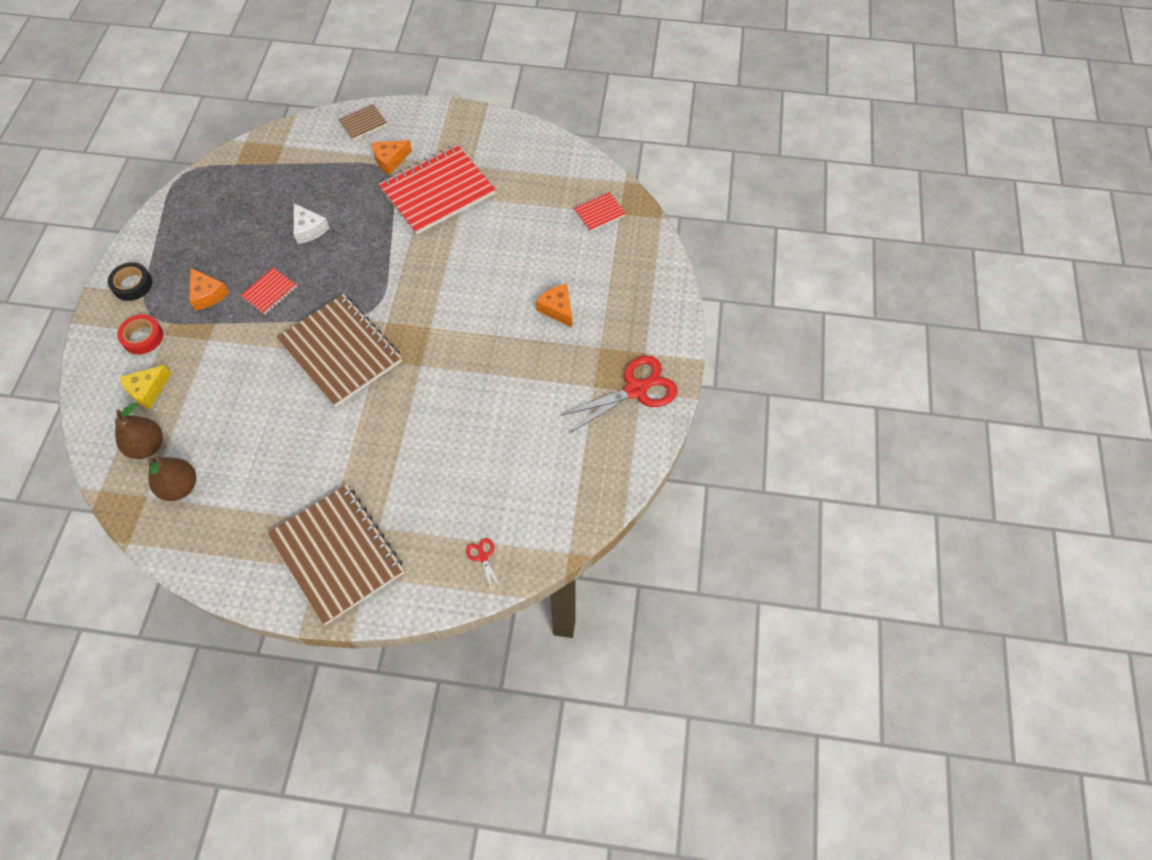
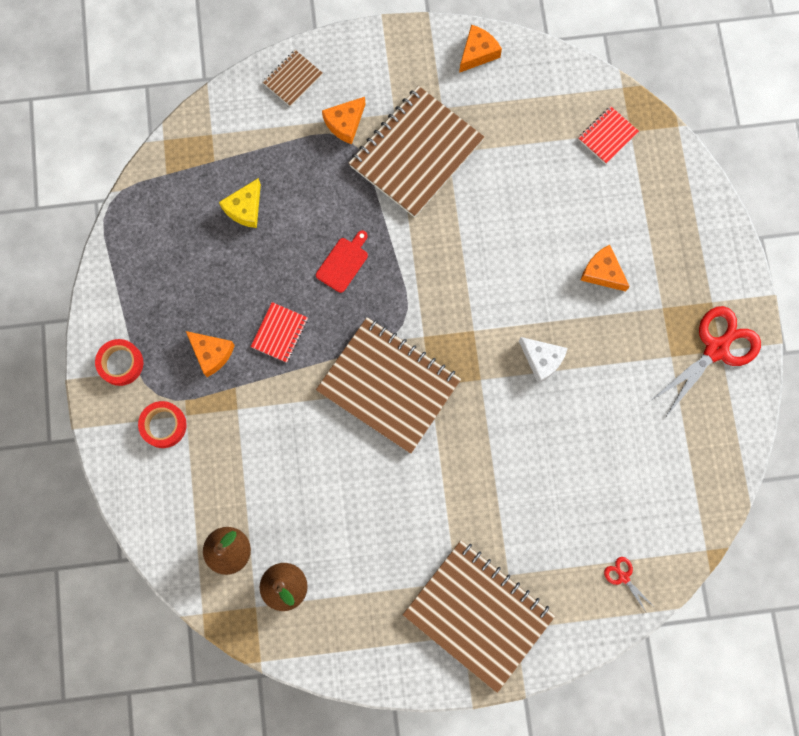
camera: 15 degrees left, 15 degrees up
black tape [108,262,152,301] -> red tape [95,339,143,386]
yellow cheese [120,365,172,409] -> yellow cheese moved to [219,178,261,228]
white cheese [293,203,329,244] -> white cheese moved to [519,337,568,384]
red notebook [378,145,495,235] -> brown notebook [349,86,485,217]
none -> red cutting board [316,231,368,293]
none -> orange cheese [459,25,502,73]

